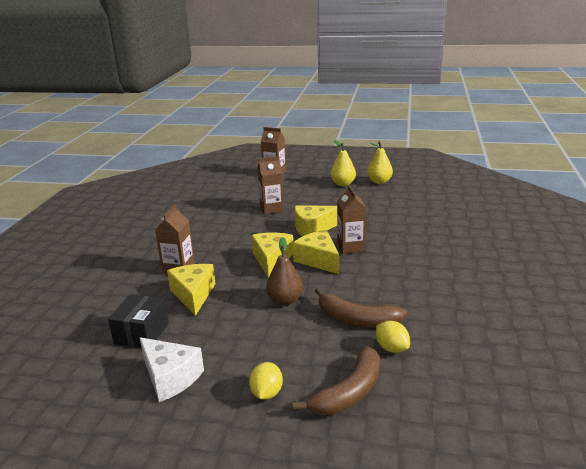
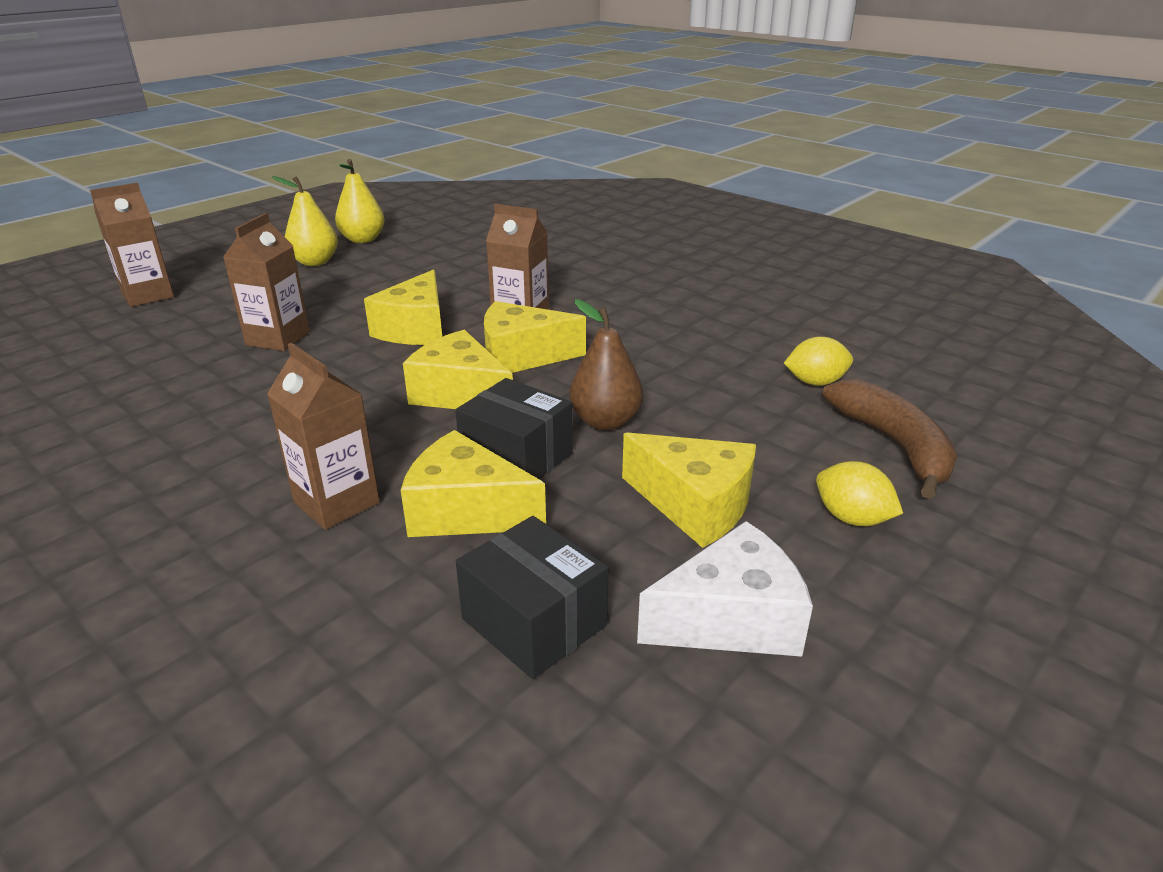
camera: 60 degrees left, 5 degrees up
brown banana [315,288,407,327] -> none
none -> black box [455,378,573,479]
none -> yellow cheese [622,432,756,548]

